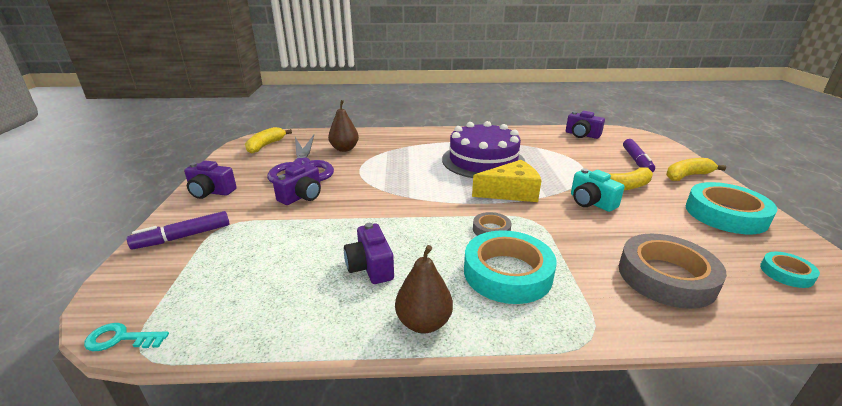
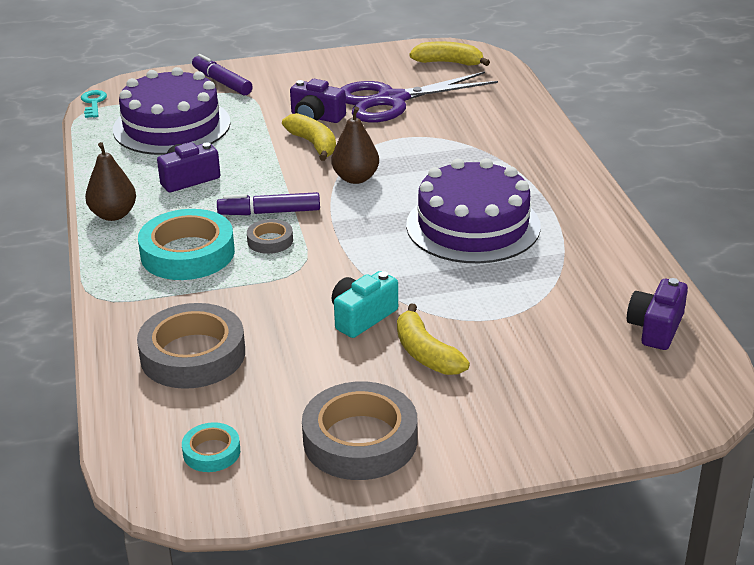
camera: 80 degrees right, 5 degrees up
purple camera [184,161,237,199] -> none
brown pear [328,100,359,152] -> brown pear moved to [332,107,379,184]
yellow cheese [472,160,542,202] -> none
purple marker [623,139,655,173] -> purple marker moved to [217,192,320,215]
yellow banana [666,158,726,181] -> yellow banana moved to [282,113,336,161]
turquoise tape [686,182,777,234] -> grey tape [302,382,417,480]
none -> purple cake [113,67,231,155]

